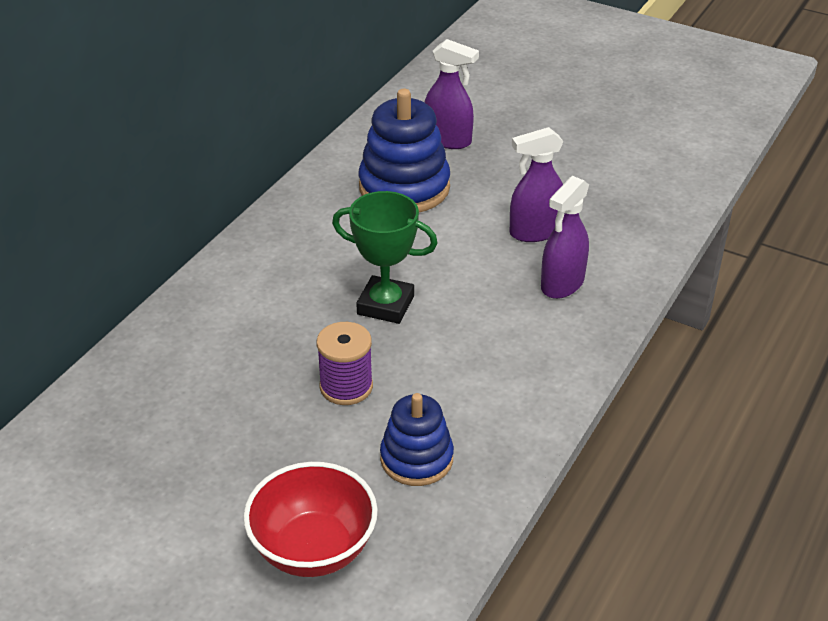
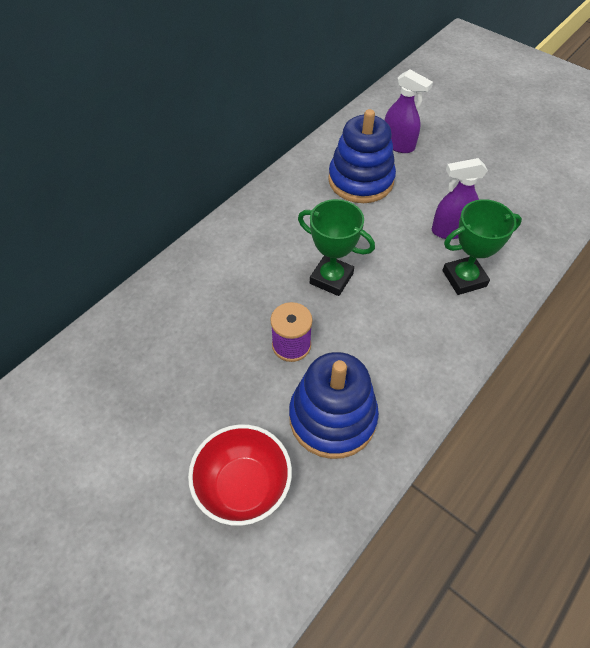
camera: 10 degrees right, 15 degrees up
blue stacking toy [380,393,454,486] -> blue stacking toy [289,352,379,459], size x1.59
purple spray bottle [541,176,589,299] -> green trophy [442,199,522,295]

